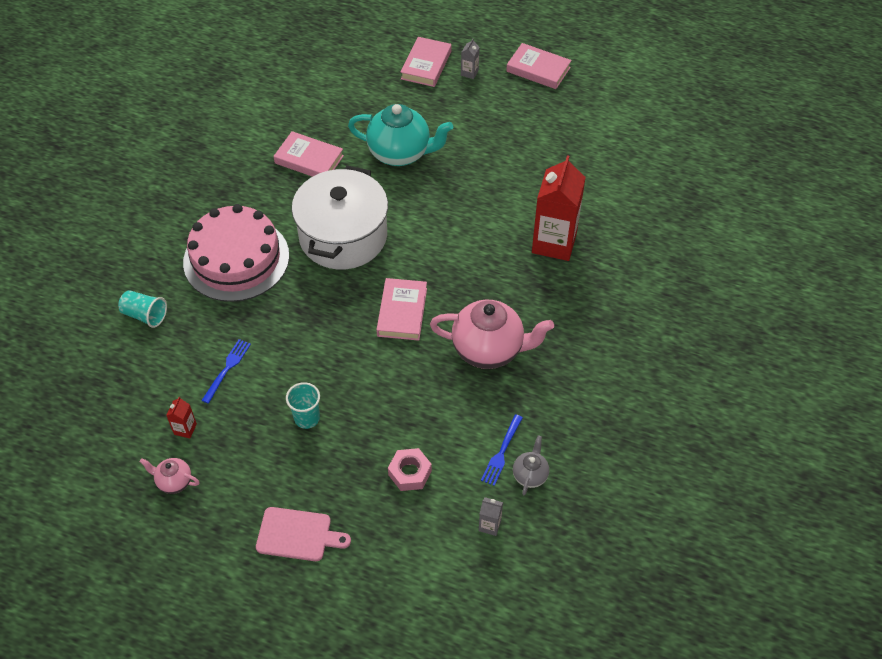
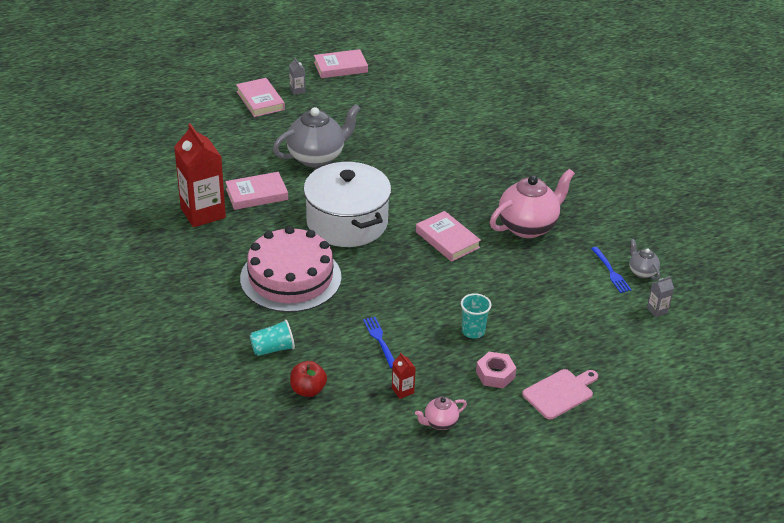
camera: 45 degrees left, 15 degrees down
turquoise teapot [348,104,453,166] -> grey teapot [273,104,361,167]
pink nut [388,448,432,491] -> pink nut moved to [476,352,516,388]
red carton [532,155,586,261] -> red carton moved to [174,123,226,227]
none -> red apple [290,361,327,397]

